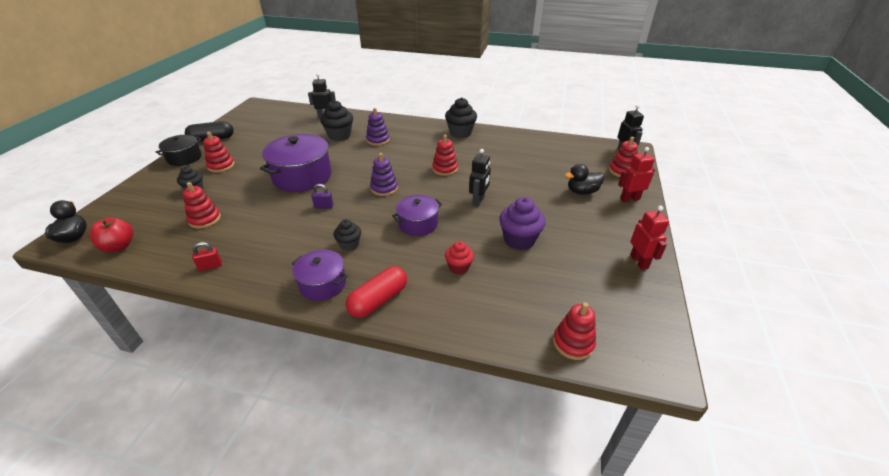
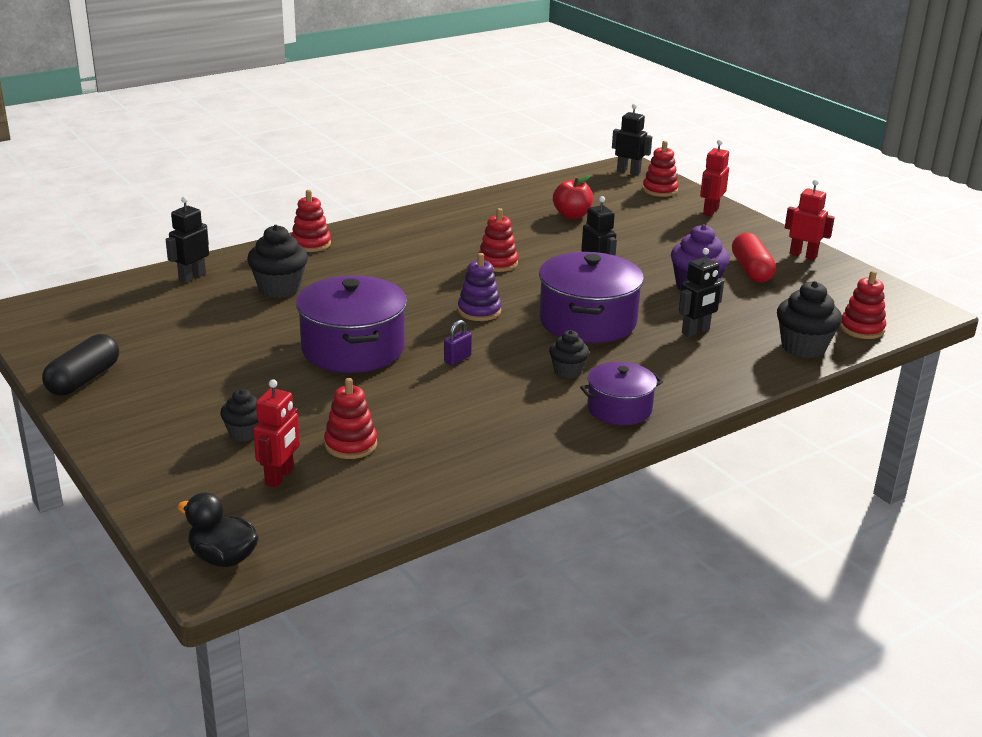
camera: 50 degrees left, 10 degrees down
red apple [89,218,133,252] -> red apple moved to [553,175,593,219]
black pot [156,135,202,166] -> none
red padlock [192,242,222,271] -> none
red stacking toy [203,132,235,173] -> red stacking toy moved to [291,190,331,252]
red capsule [345,266,407,318] -> red capsule moved to [732,233,776,283]
purple stacking toy [366,108,390,146] -> none
purple pot [392,195,442,236] -> purple pot [539,252,644,343], size x1.70
black cupcake [445,98,477,138] -> black cupcake moved to [777,281,842,358]
red cupcake [445,241,474,275] -> black robot [679,248,724,337]
black duck [565,164,604,195] -> none
none -> red robot [253,379,300,488]

